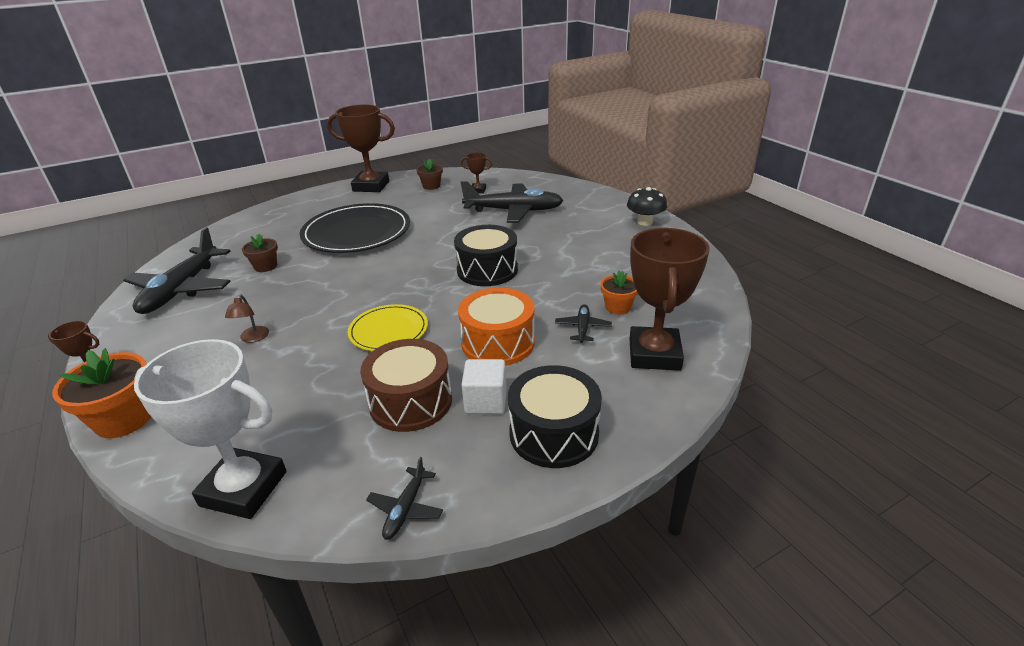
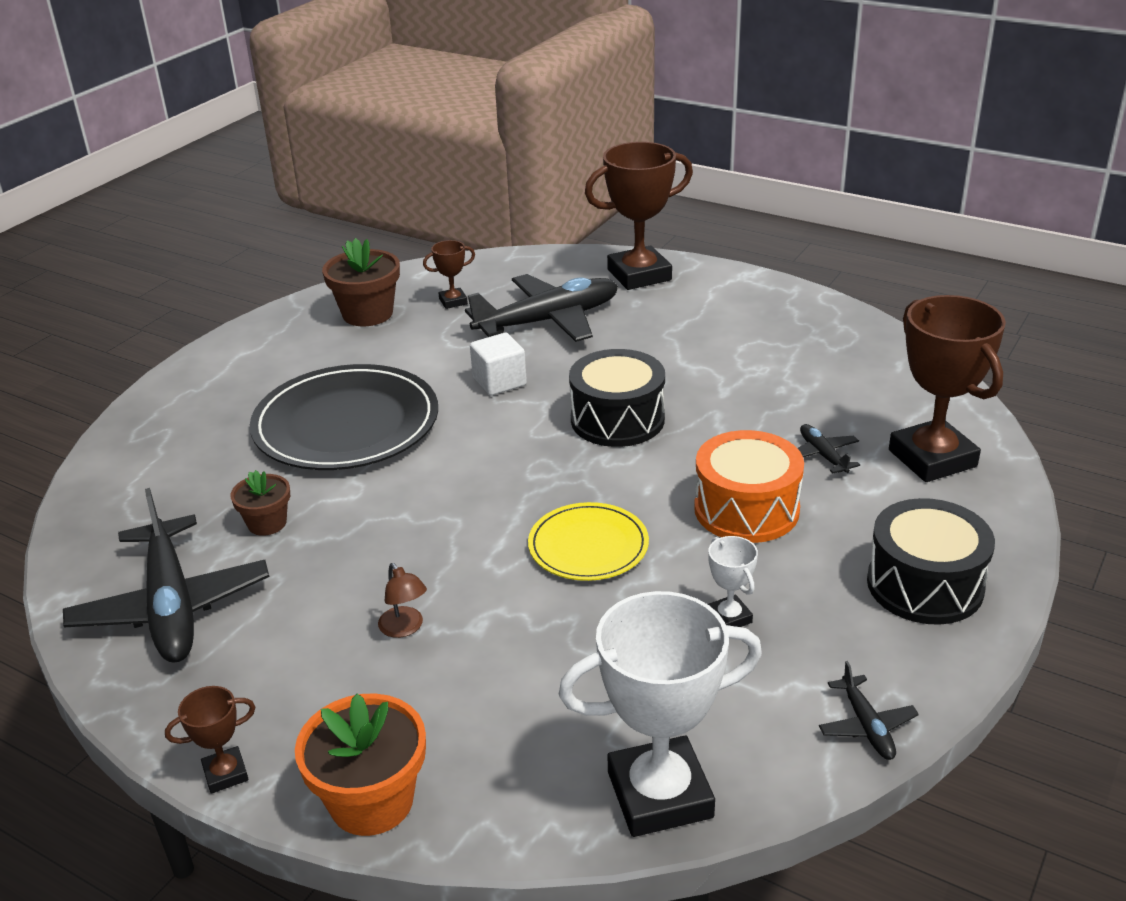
camera: 30 degrees left, 0 degrees up
brown trophy [327,104,395,192] -> brown trophy moved to [585,142,693,290]
brown drum [360,339,452,432] -> white trophy [708,536,758,627]
brown flower pot [416,159,443,190] -> brown flower pot [322,238,400,326], size x1.67
white cube [461,359,506,414] -> white cube moved to [470,333,527,396]
orange flower pot [600,270,638,314] -> none
black mushroom [627,187,667,226] -> none

